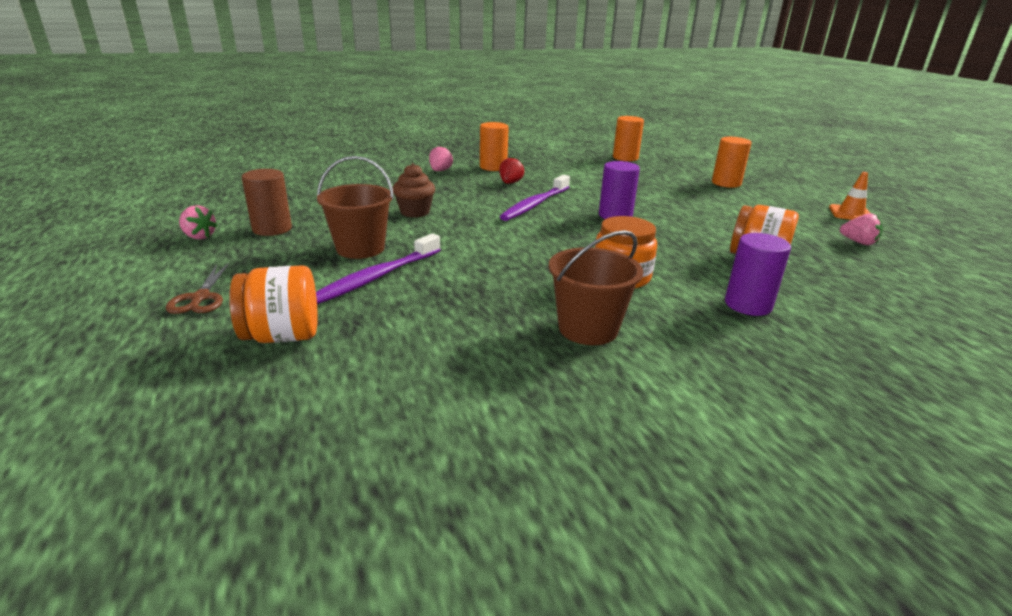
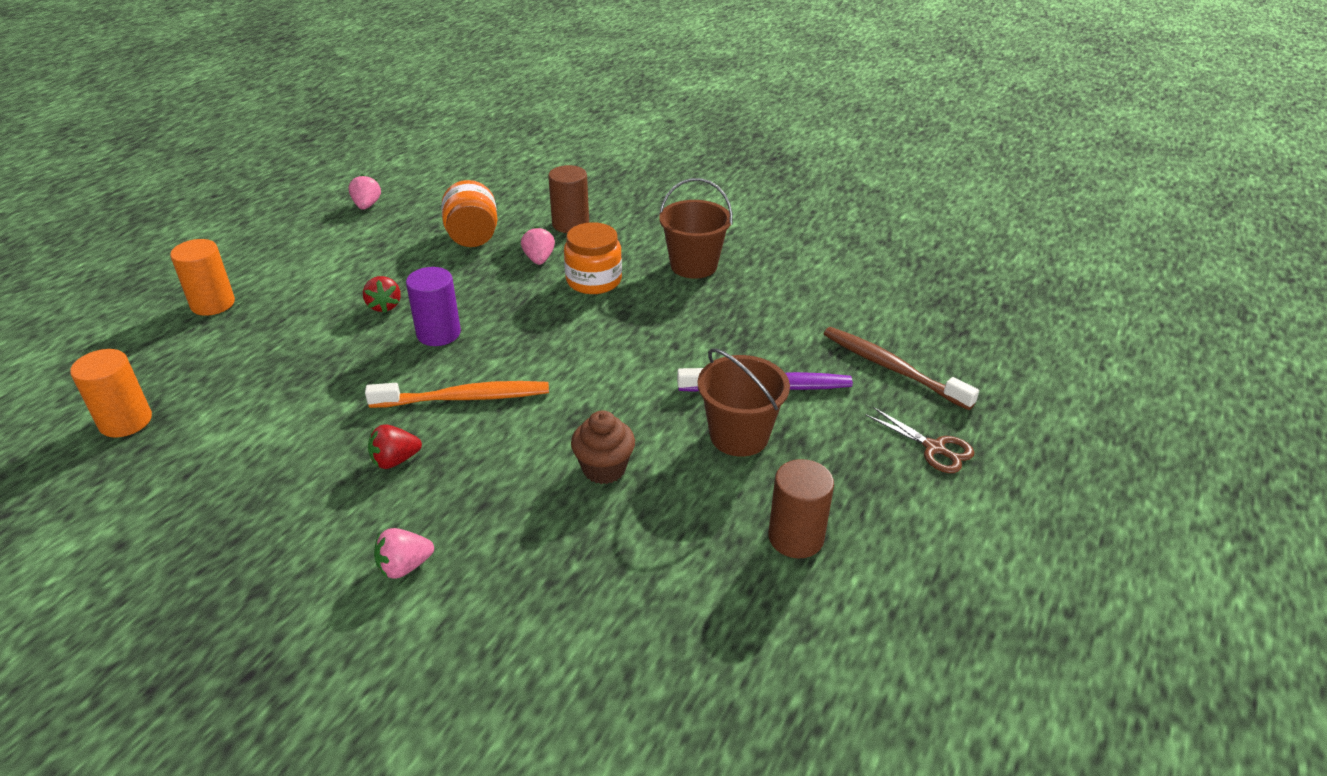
camera: 130 degrees left, 10 degrees up
brown scissors [166,263,229,314] -> brown scissors turned 90 degrees clockwise [866,407,975,473]
pink strawberry [179,205,218,239] -> pink strawberry moved to [521,226,555,265]
orange jar [229,265,318,343] -> brown toothbrush [824,327,979,410]
orange cylinder [480,122,509,171] -> none
purple toothbrush [500,175,570,221] -> orange toothbrush [365,381,549,408]
purple cylinder [725,233,791,316] -> brown cylinder [548,165,589,233]
orange traffic cone [829,172,870,220] -> none
none -> red strawberry [363,276,401,313]

